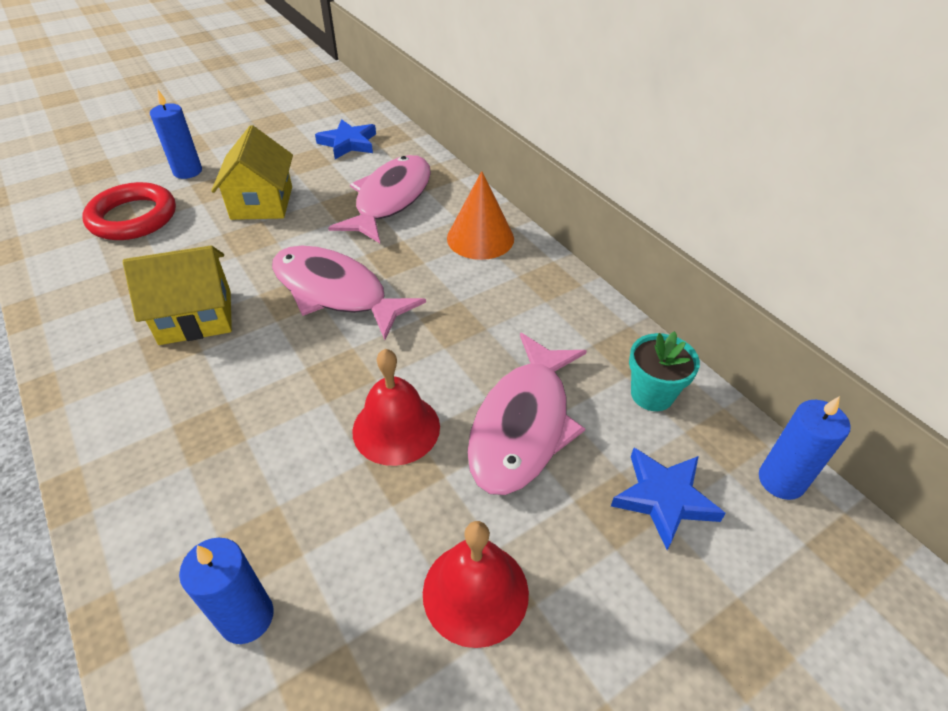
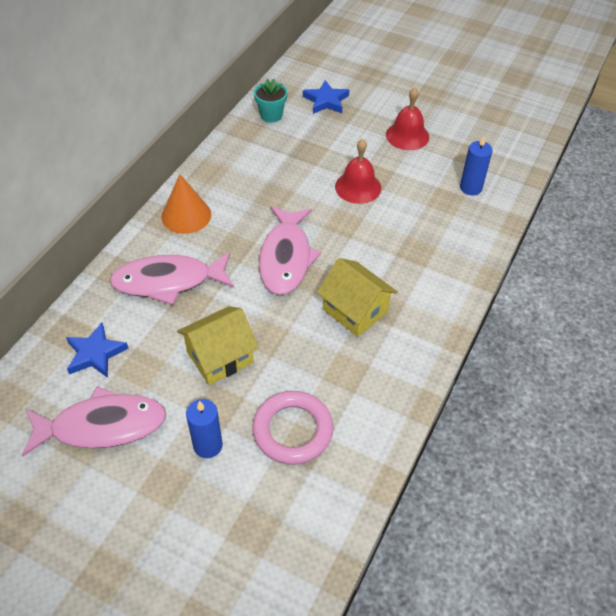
camera: 120 degrees left, 5 degrees up
red ring [82,182,176,240] -> pink ring [252,391,333,465]
pink fish [467,333,587,495] -> pink fish moved to [22,386,166,457]
blue candle [759,396,851,500] -> none

